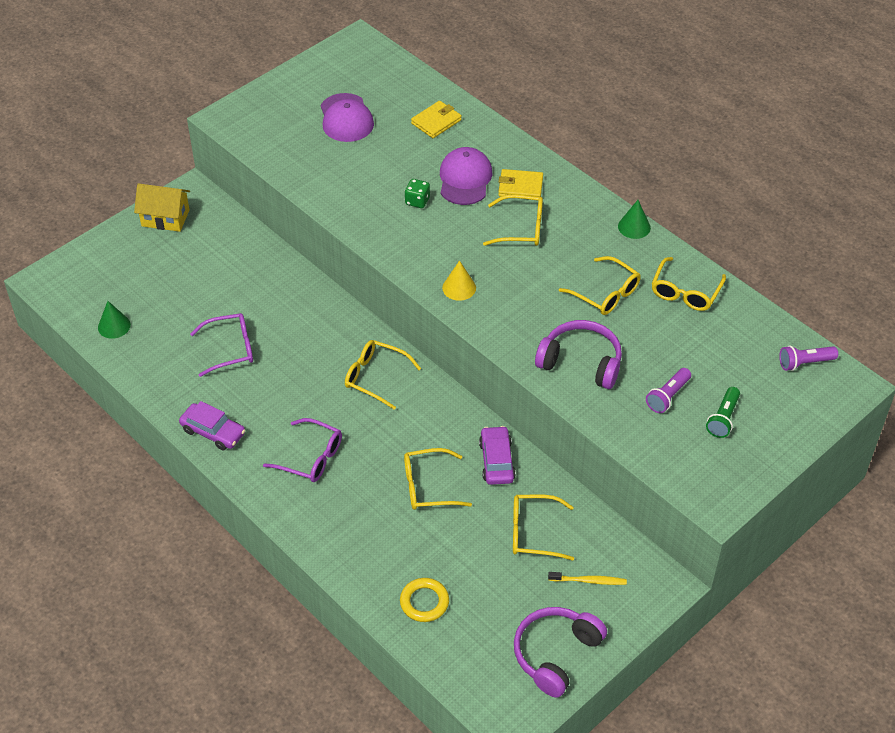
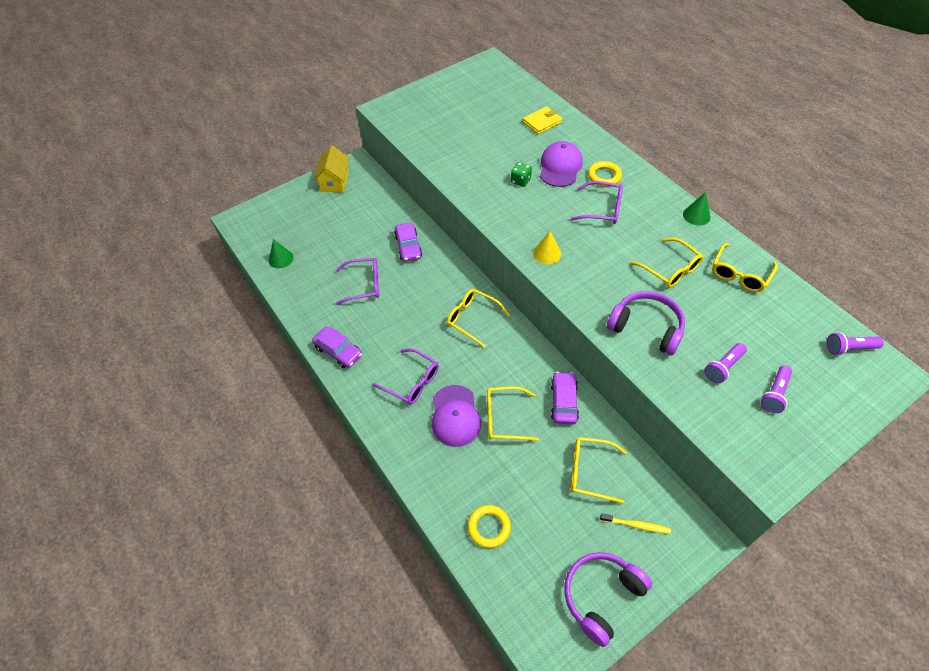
camera: 10 degrees right, 5 degrees up
yellow house [134,183,190,232] -> yellow house turned 75 degrees clockwise [313,145,349,192]
purple cap [320,93,374,142] -> purple cap moved to [432,385,481,447]
yellow glasses [483,195,543,246] -> purple glasses [570,181,623,224]
yellow wallet [498,169,543,197] -> yellow ring [588,161,622,187]
green flashlight [706,387,740,438] -> purple flashlight [761,366,792,413]
none -> purple car [394,223,423,262]

